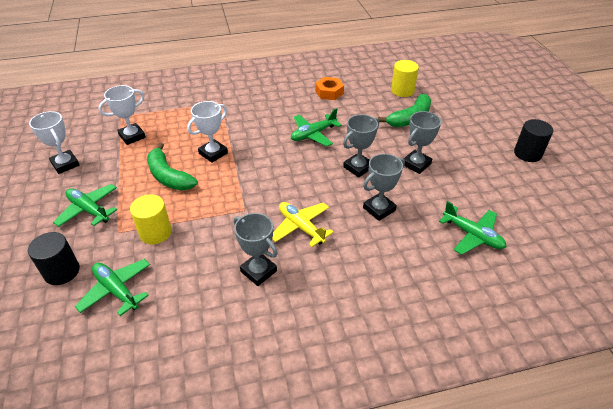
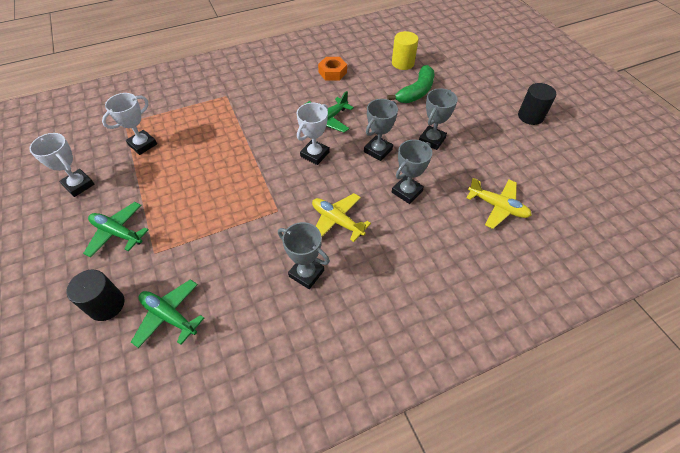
camera: 10 degrees left, 10 degrees up
yellow cylinder [130,195,172,244] -> none
green banana [147,143,198,191] -> none
white trophy [187,101,228,163] -> white trophy moved to [296,103,329,165]
green plane [439,201,506,255] -> yellow plane [466,178,532,229]

